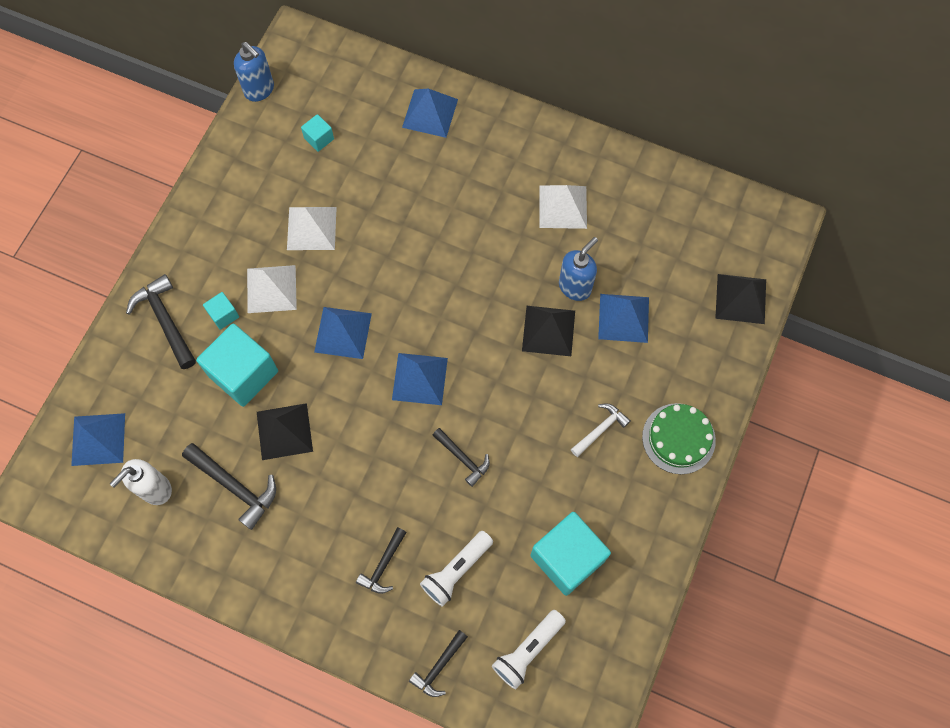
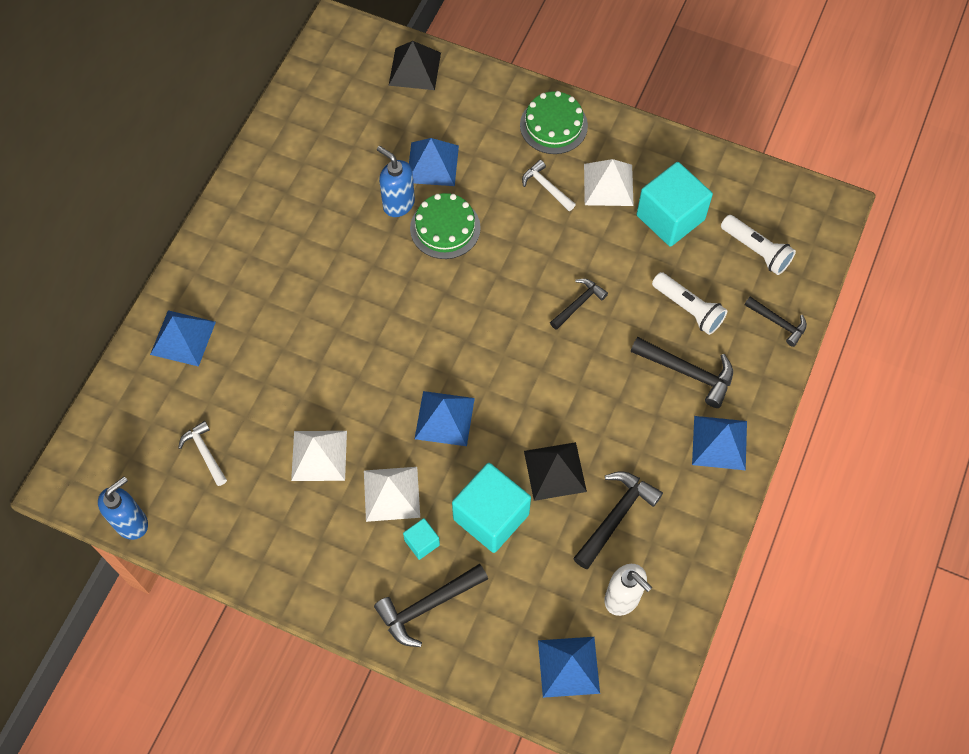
camera: 90 degrees left, 5 degrees down
turquoise cube [301,114,334,152] -> white hammer [178,421,227,486]
black hammer [356,527,407,594] -> black hammer [631,337,733,408], size x1.57
blue pyramid [392,353,448,405] -> blue pyramid moved to [692,416,747,470]
black pyramid [522,306,575,356] -> green cake [410,193,481,259]
white pyramid [539,185,587,229] -> white pyramid moved to [584,159,634,206]

